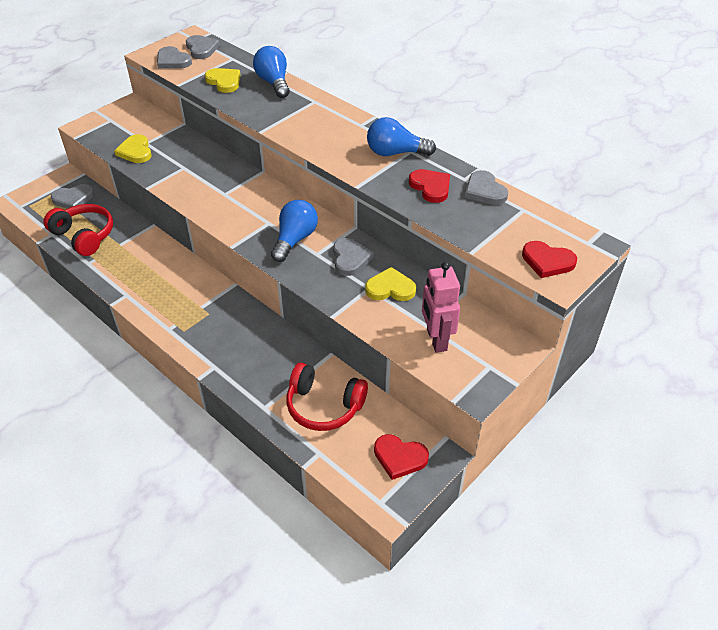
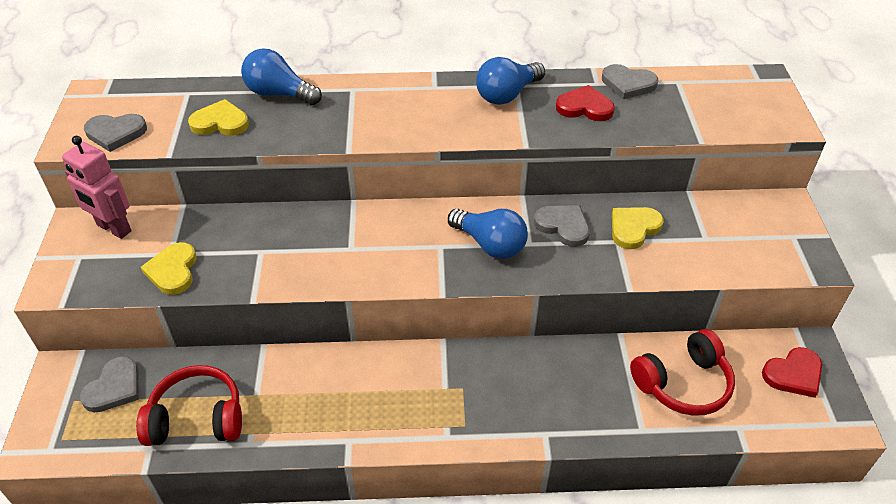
camera: 45 degrees left, 0 degrees up
yellow heart [114,134,152,163] -> yellow heart turned 60 degrees clockwise [141,242,197,295]
grey heart [186,35,220,59] -> none
blue light bulb [271,200,318,262] -> blue light bulb turned 150 degrees clockwise [448,209,528,259]
pink robot [422,262,460,353] -> pink robot moved to [62,136,131,239]
red heart [522,241,577,278] -> none

